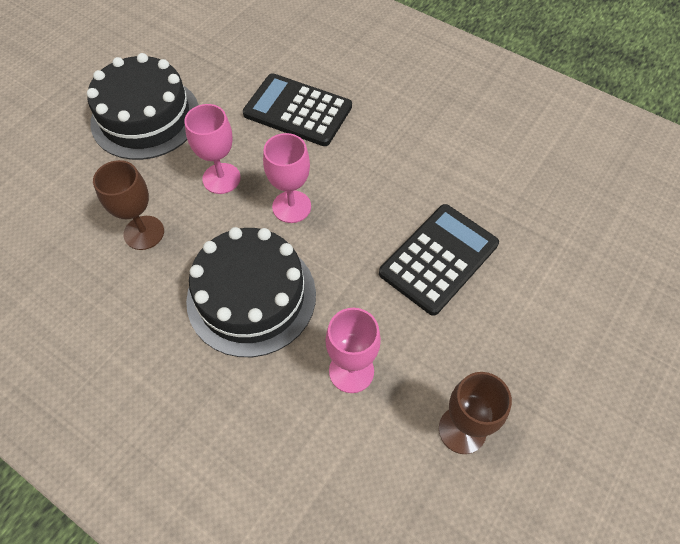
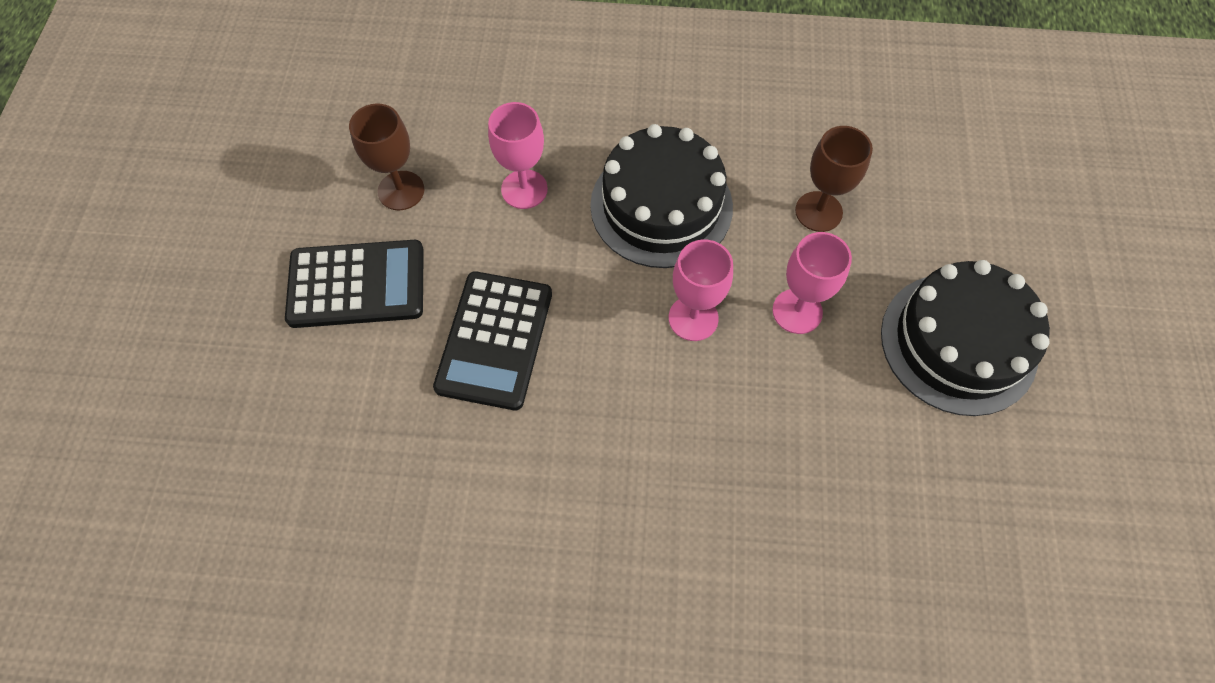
camera: 150 degrees right, 5 degrees up
black calculator [243,73,352,146] -> black calculator moved to [285,240,424,328]

